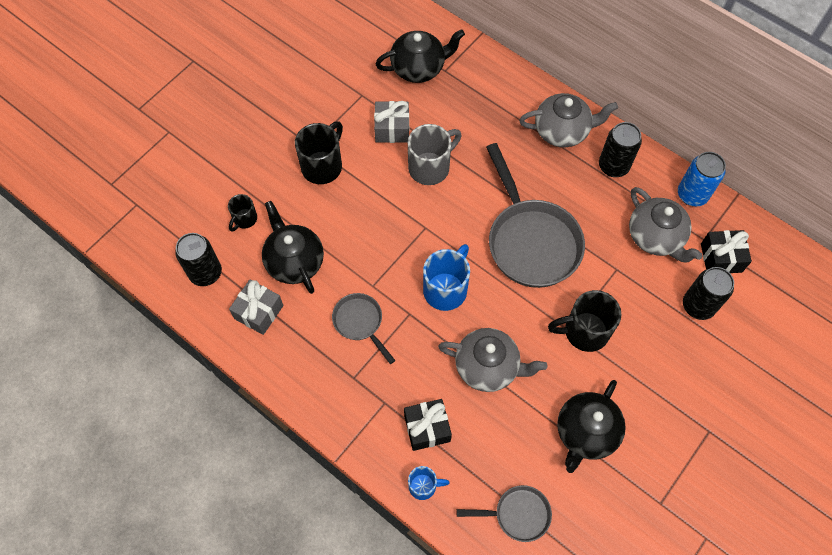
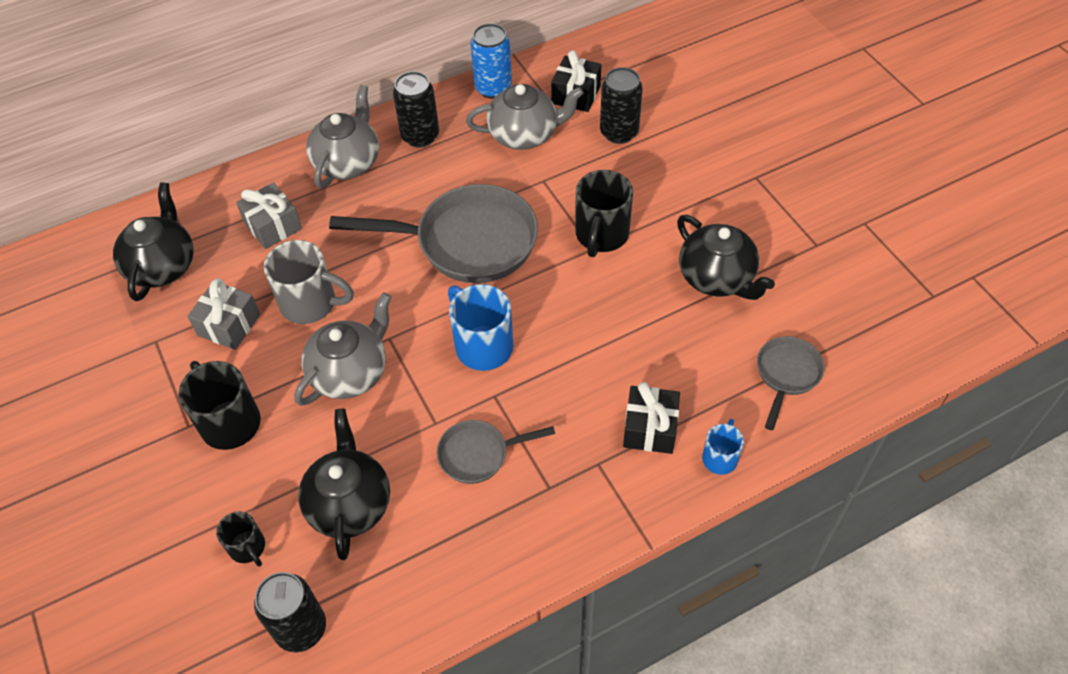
camera: 65 degrees left, 10 degrees down
grey gift [229,280,283,335] -> grey gift moved to [236,183,302,249]
black teapot [262,201,324,294] -> black teapot turned 90 degrees clockwise [298,409,390,560]
grey mug [408,124,462,185] -> grey mug turned 120 degrees clockwise [264,240,354,324]
grey teapot [438,328,547,392] -> grey teapot moved to [294,293,391,406]

